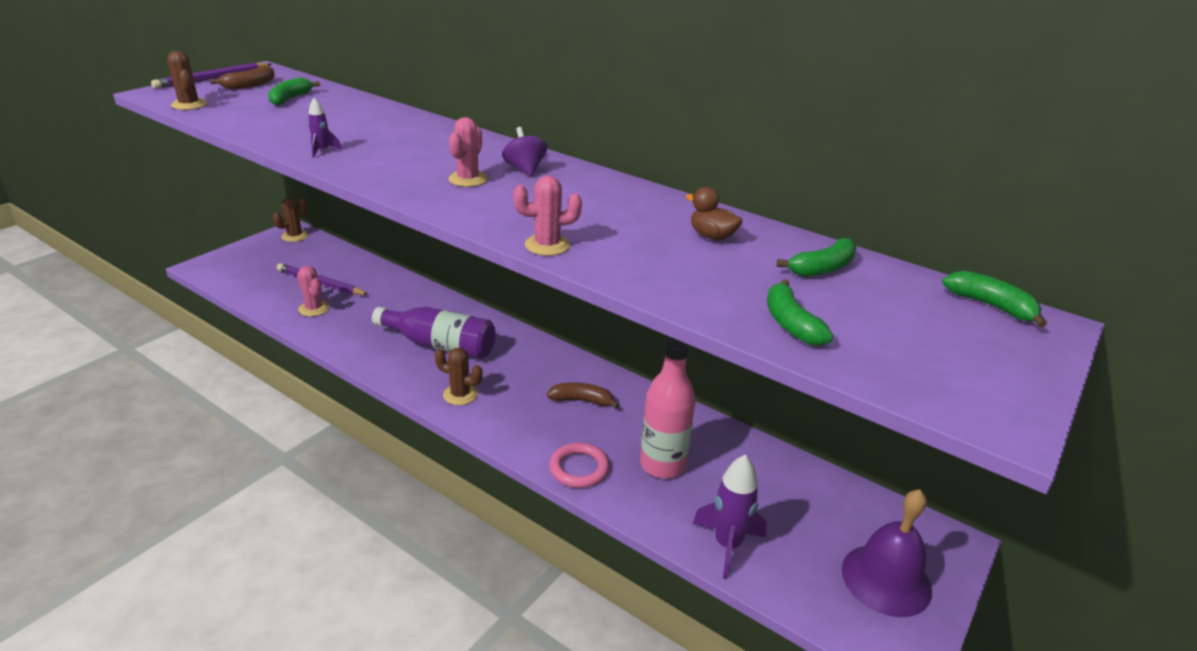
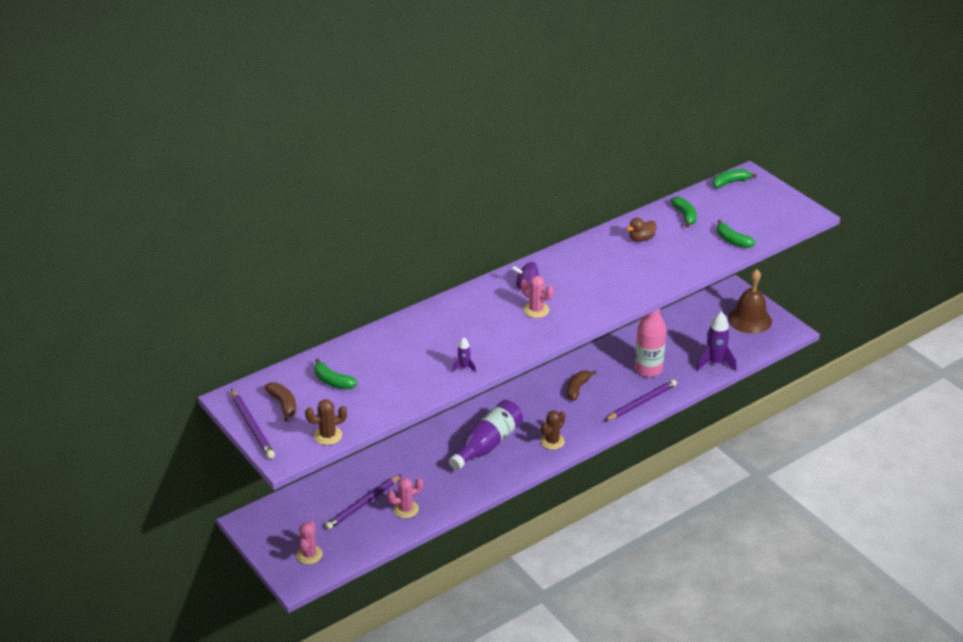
camera: 70 degrees left, 5 degrees up
brown cactus [273,197,308,242] -> none
pink cactus [513,175,582,256] -> pink cactus moved to [296,520,323,564]
pink ring [549,442,609,488] -> purple pencil [605,380,677,421]
green banana [767,279,833,346] -> green banana turned 45 degrees clockwise [717,220,756,248]
purple bell [842,489,932,617] -> brown bell [728,269,772,334]

